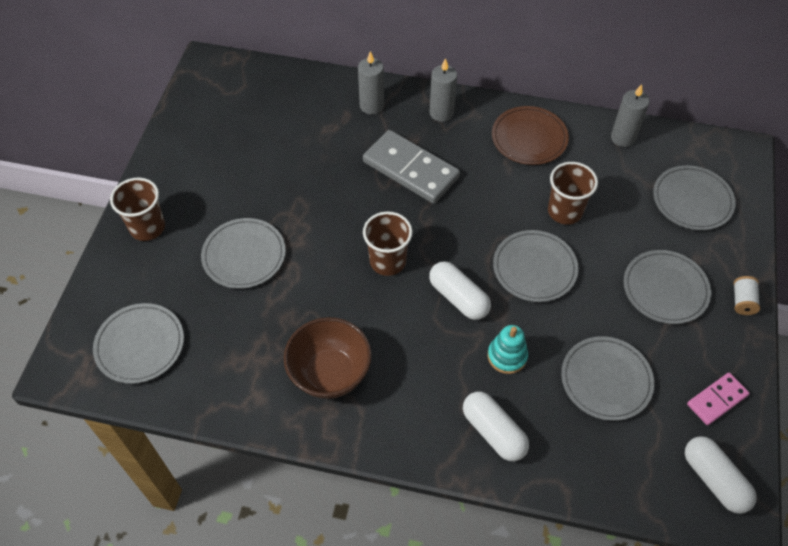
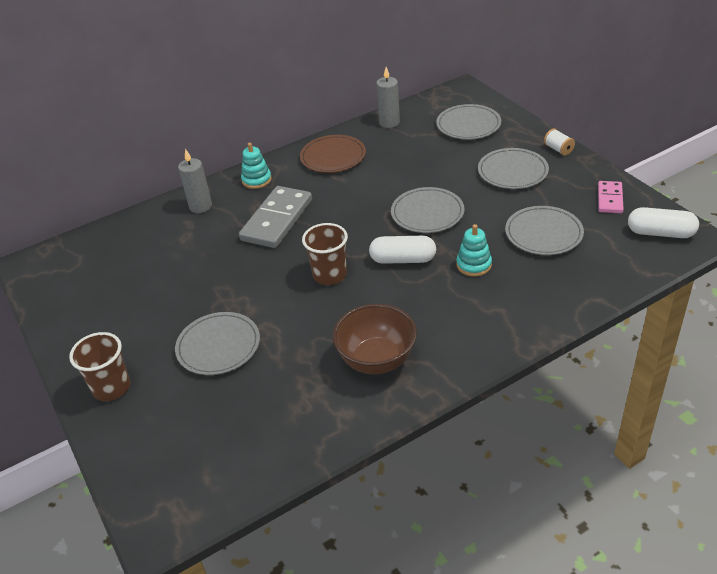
camera: 40 degrees left, 15 degrees down
grey plate [93,303,184,384] -> none
grey domino [363,130,460,204] -> grey domino turned 60 degrees counterclockwise [239,186,312,248]
grey candle [429,58,457,122] -> turquoise stacking toy [241,143,272,189]
white capsule [463,392,529,461] -> none
brown cup [548,162,598,225] -> none

